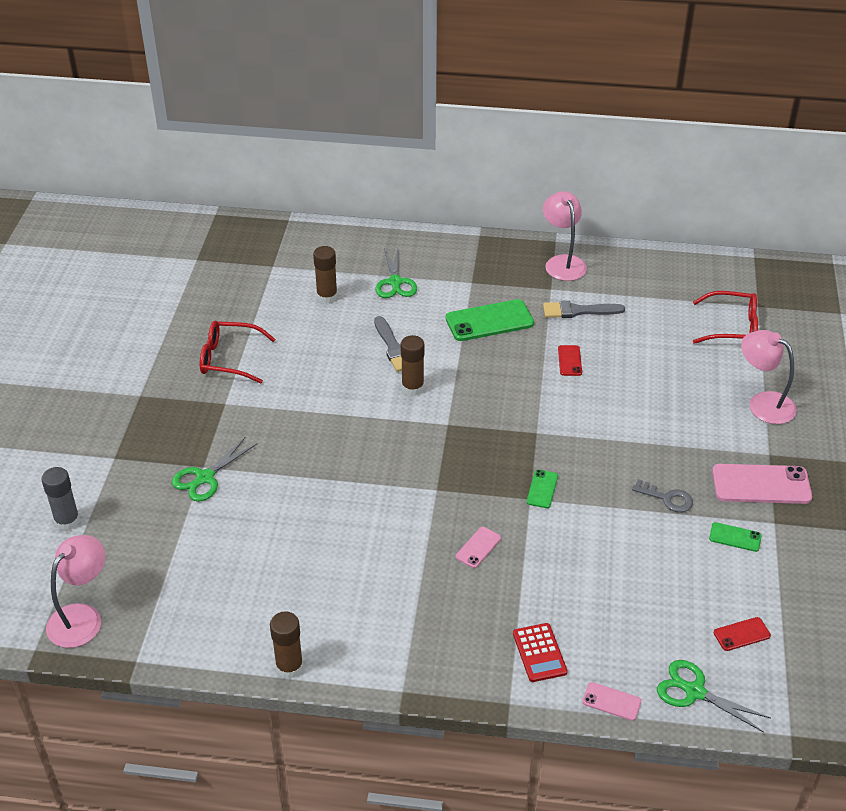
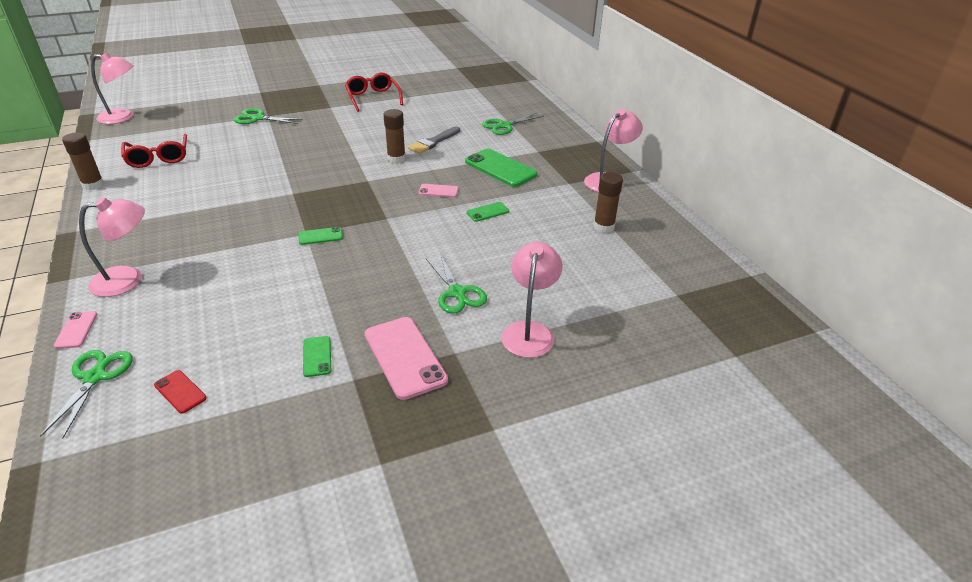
camera: 60 degrees right, 5 degrees down
grey glue stick [41,467,80,531] -> none
brown glue stick [313,246,338,304] -> brown glue stick moved to [594,172,623,233]
pink phone [456,527,501,568] -> pink phone moved to [419,184,459,197]
red calculator [513,623,568,682] -> pink lamp [79,197,145,297]
grey brush [543,301,625,318] -> none
red phone [558,345,582,376] -> green phone [467,202,509,222]
grey key [632,479,693,512] -> none
red glasses [693,291,758,344] -> red glasses moved to [121,134,187,168]
none -> green scissors [426,255,487,313]

